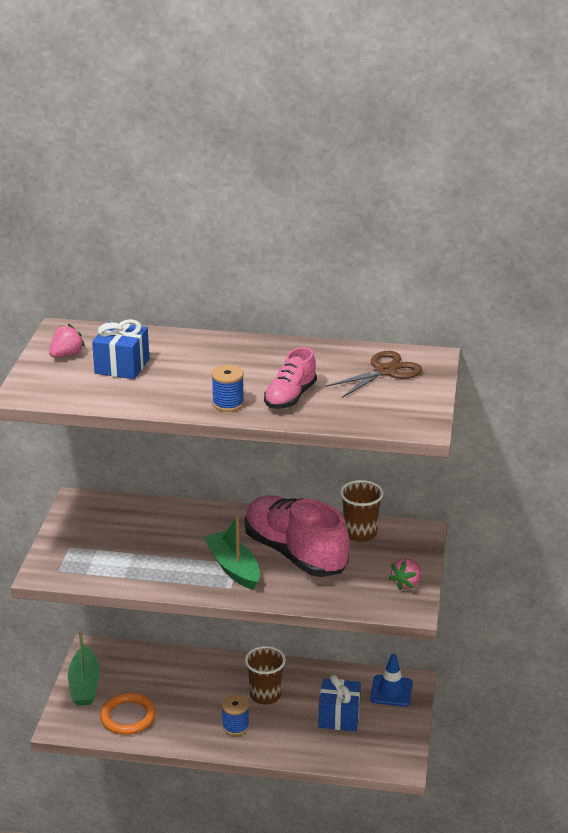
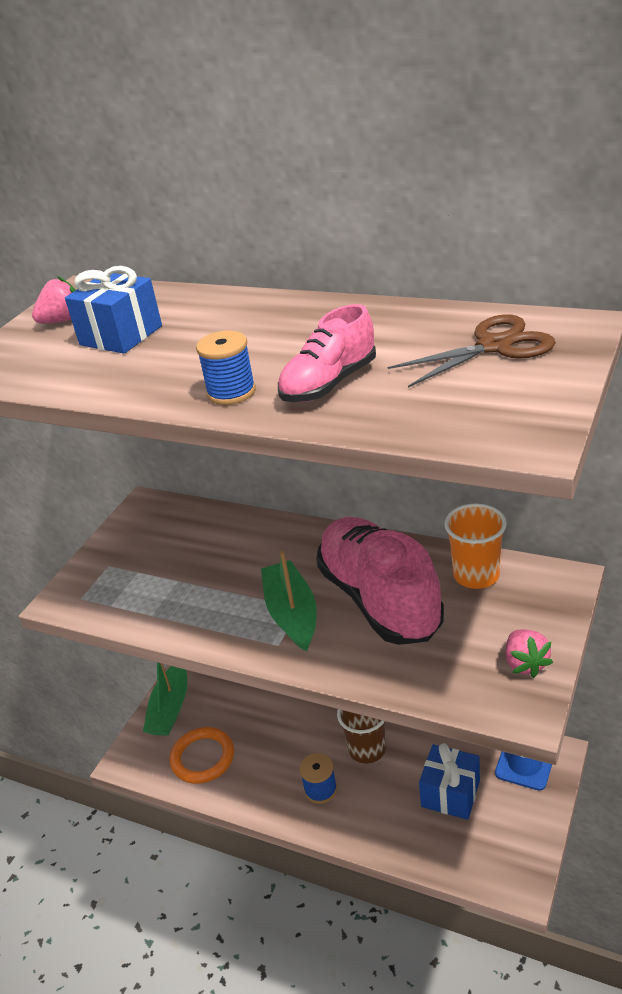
camera: 20 degrees right, 5 degrees up
brown cup [340,480,383,542] -> orange cup [444,503,507,589]
pink strawberry [389,558,421,590] -> pink strawberry turned 60 degrees counterclockwise [505,629,553,678]

